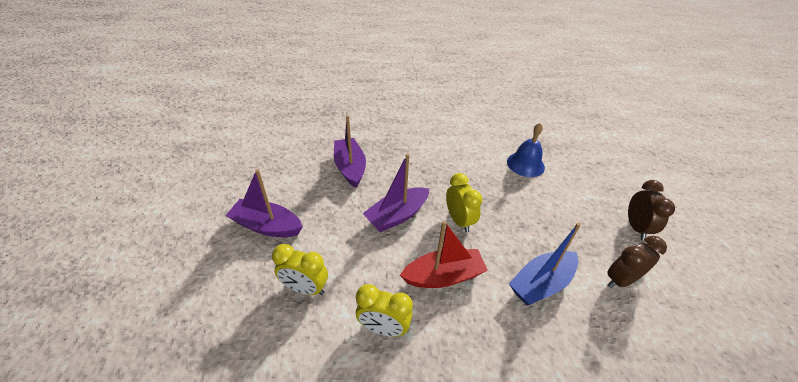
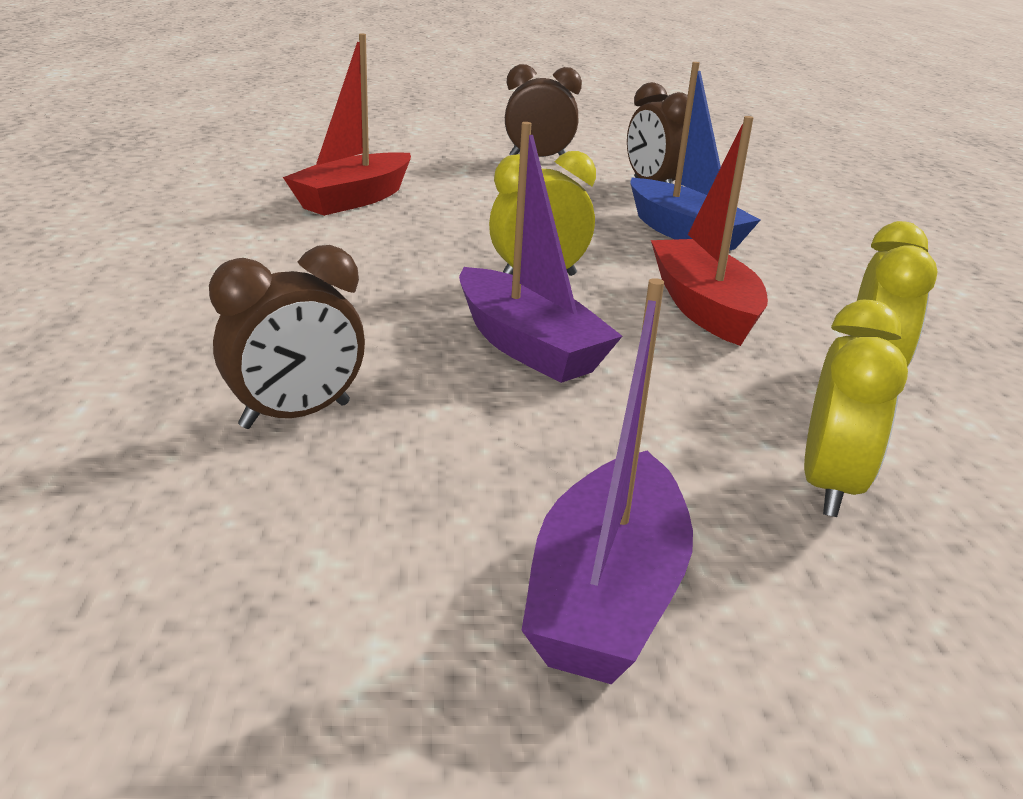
camera: 90 degrees left, 15 degrees down
purple boat [334,115,366,188] -> brown clock [209,245,365,429]
blue bell [507,123,545,177] -> red boat [283,34,411,216]

